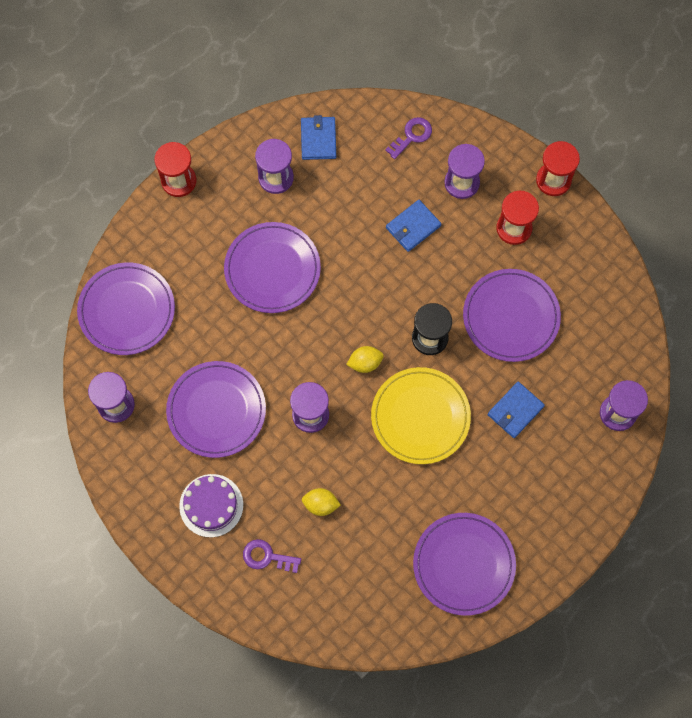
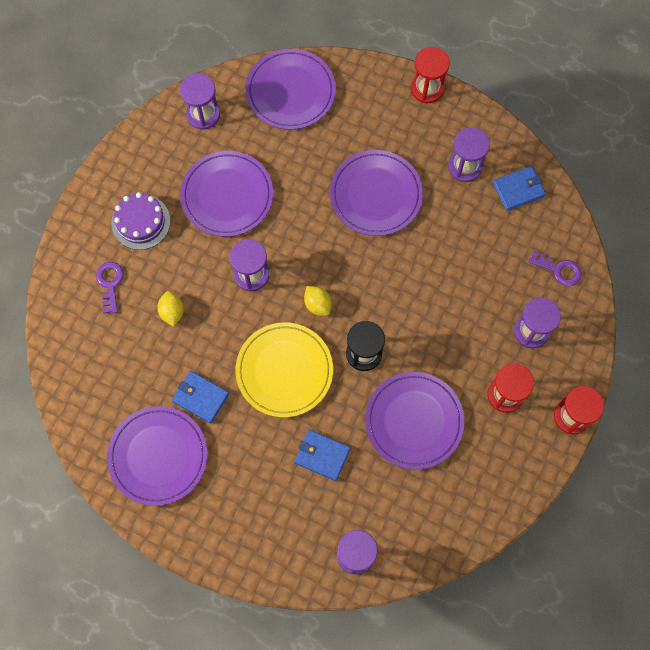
camera: 70 degrees right, 0 degrees up
blue wallet [386,200,441,252] -> blue wallet moved to [172,371,229,424]

